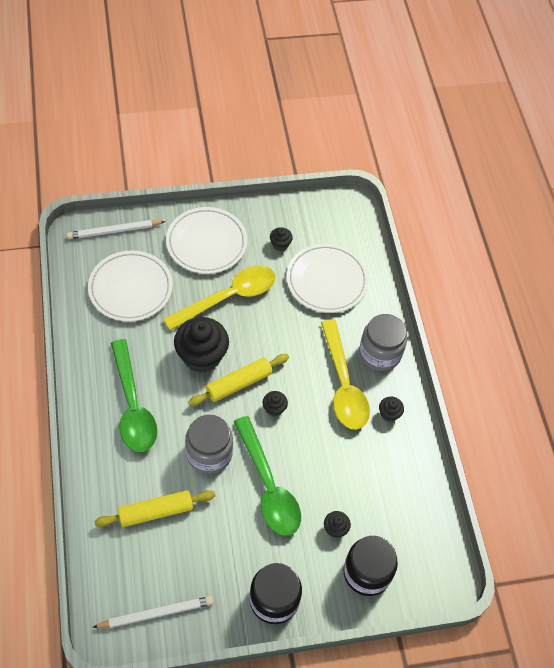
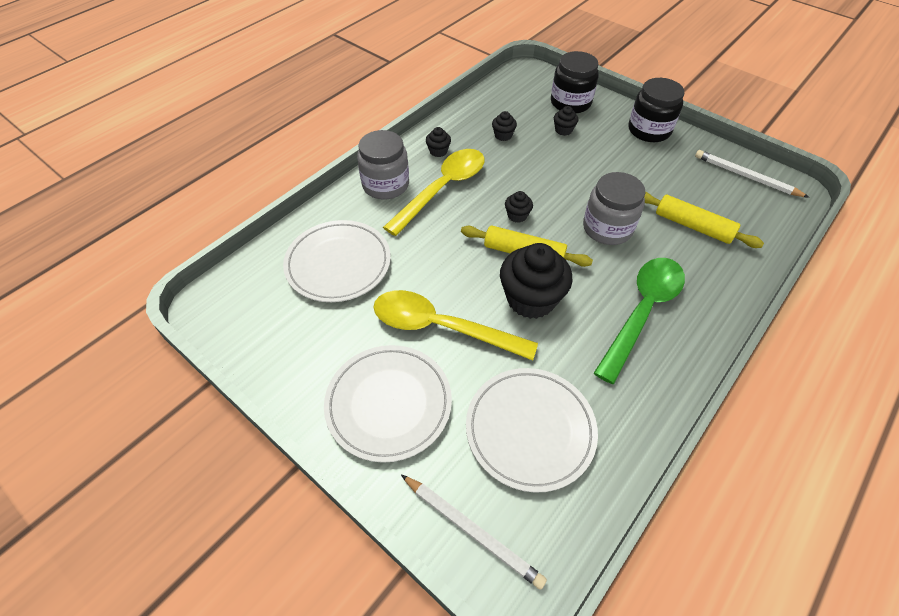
camera: 125 degrees left, 5 degrees down
green spoon [233,416,301,536] -> none
black cupcake [270,227,293,251] -> black cupcake moved to [492,111,517,141]

